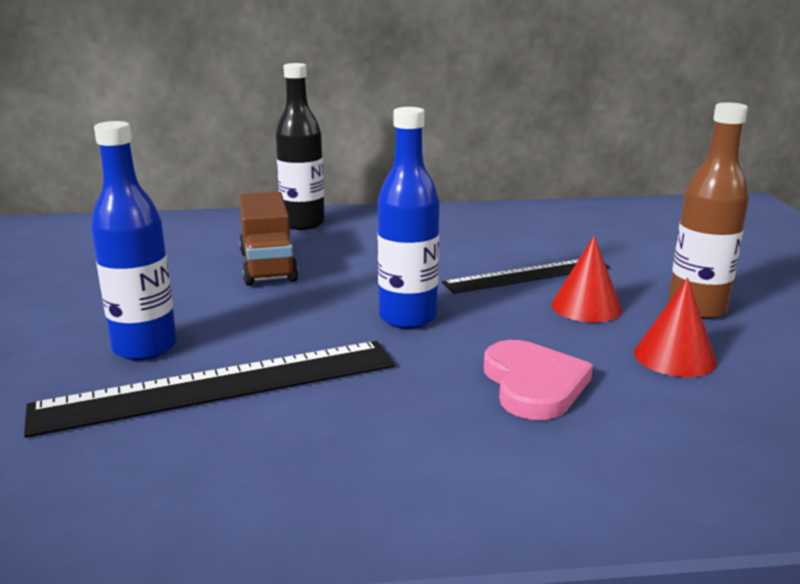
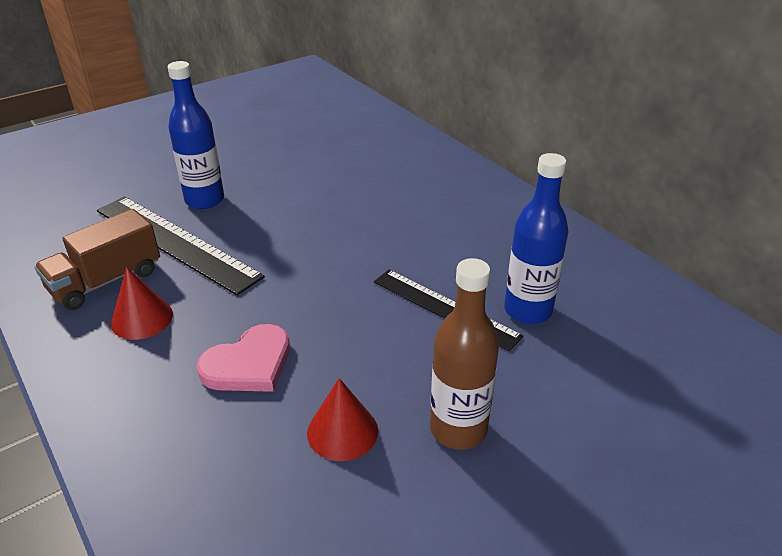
camera: 60 degrees right, 15 degrees up
brown truck [239,192,299,286] -> brown truck moved to [34,209,160,310]
black bottle [276,63,325,230] -> none
blue bottle [378,107,439,329] -> blue bottle moved to [504,153,568,324]
red cone [551,236,622,322] -> red cone moved to [111,267,173,340]

